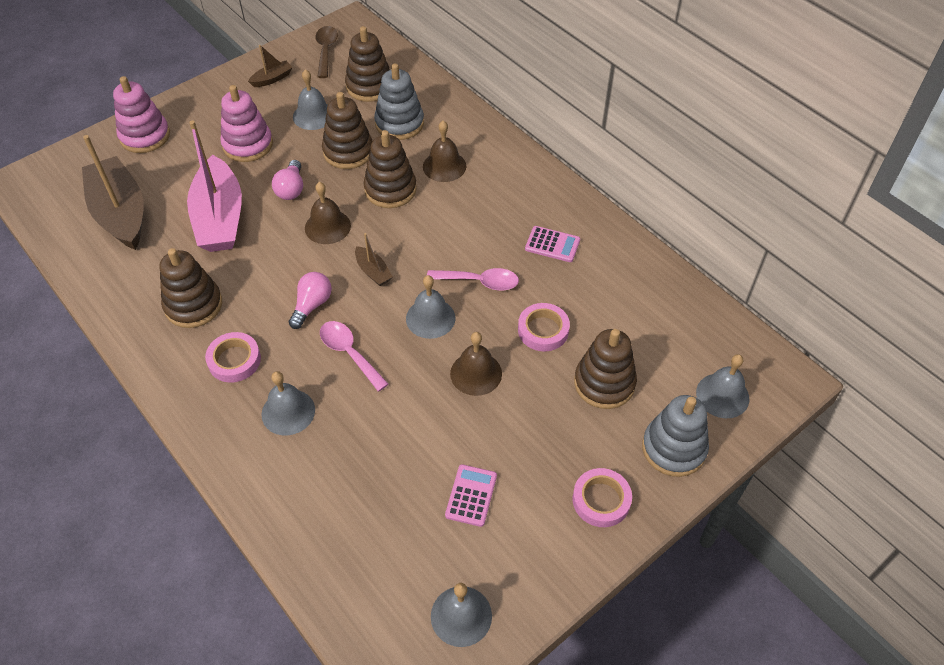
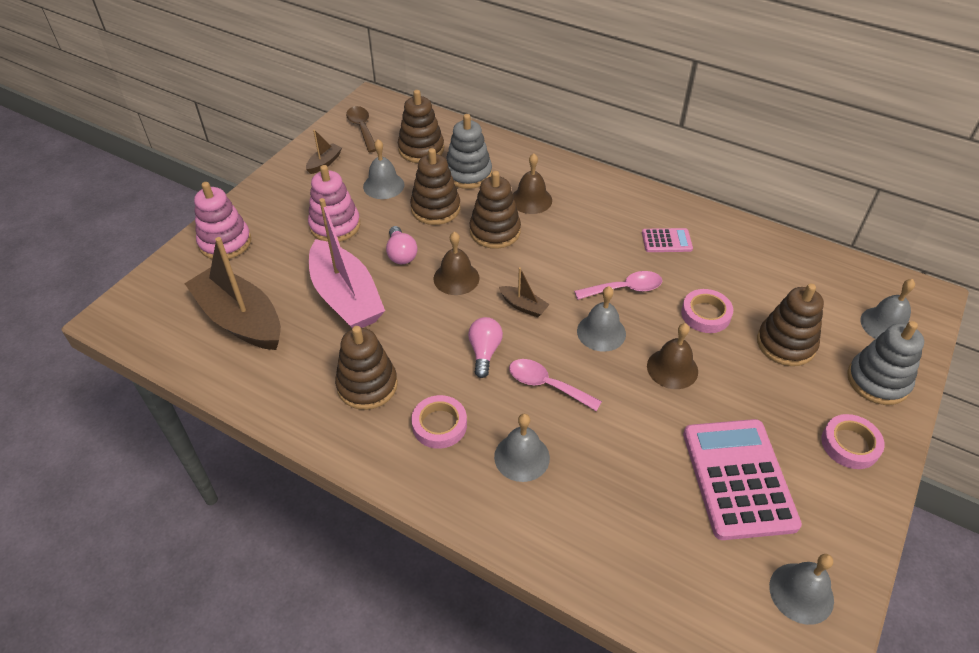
camera: 20 degrees left, 5 degrees down
pink calculator [445,464,497,527] -> pink calculator [683,419,802,540], size x2.10

